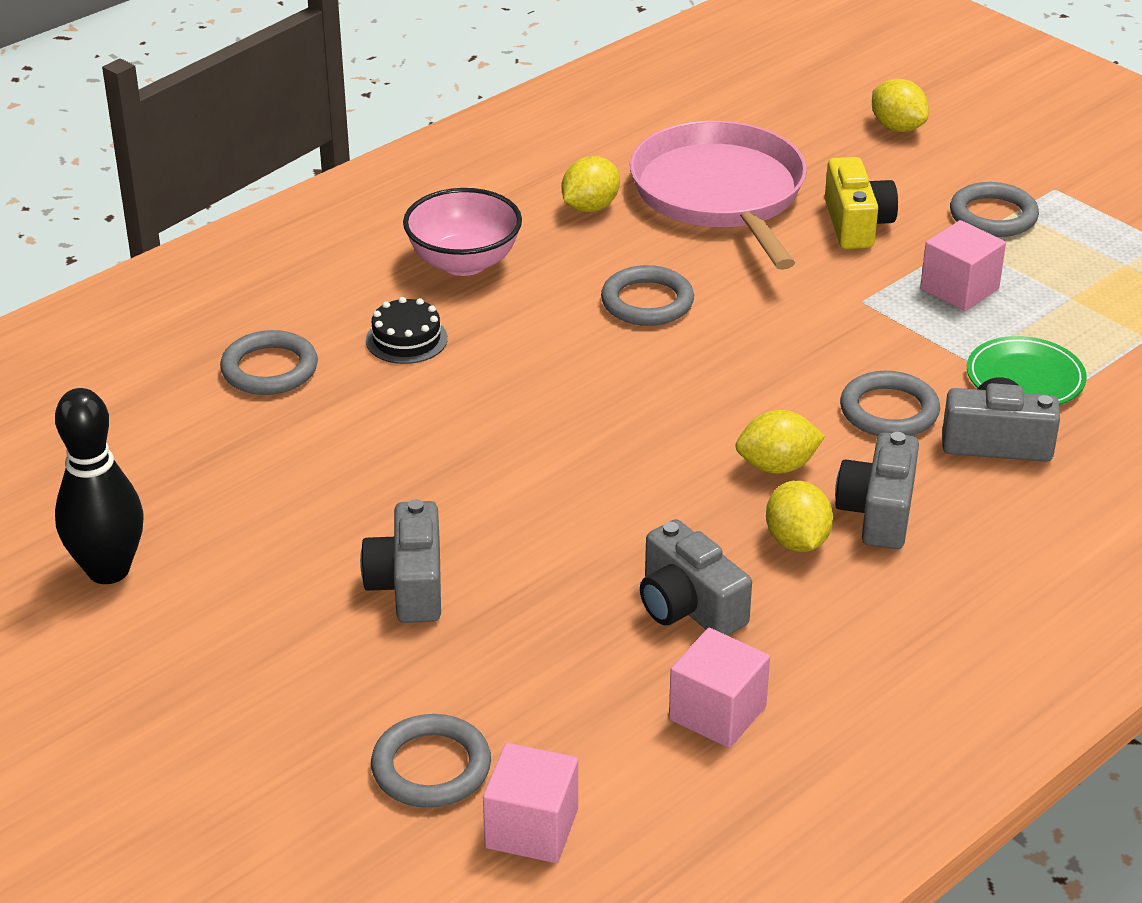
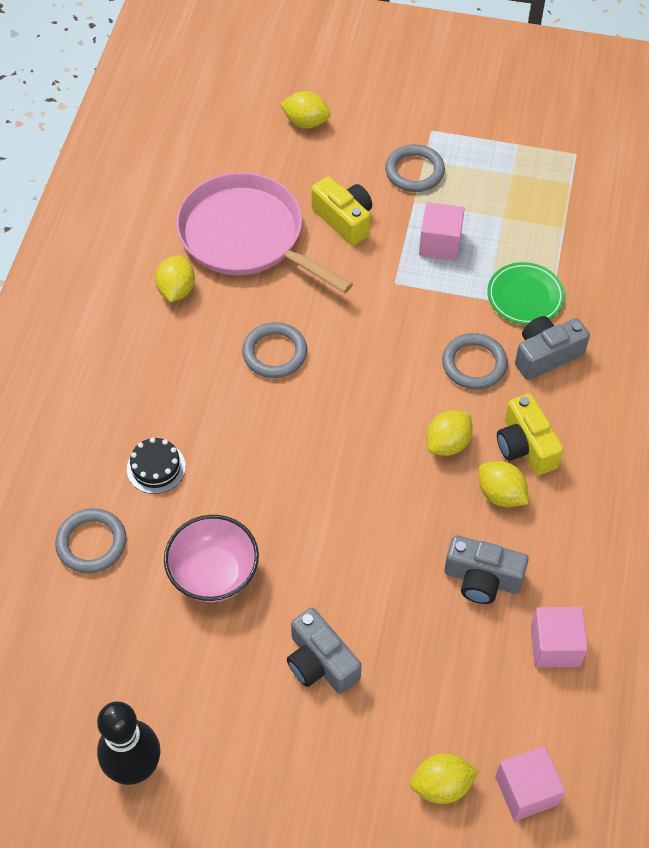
camera: 35 degrees left, 20 degrees up
grey ring [371,714,491,808] -> yellow lemon [410,754,479,804]
pink bowl [403,188,522,276] -> pink bowl moved to [164,515,259,602]
grey camera [835,432,919,549] -> yellow camera [497,393,564,475]

